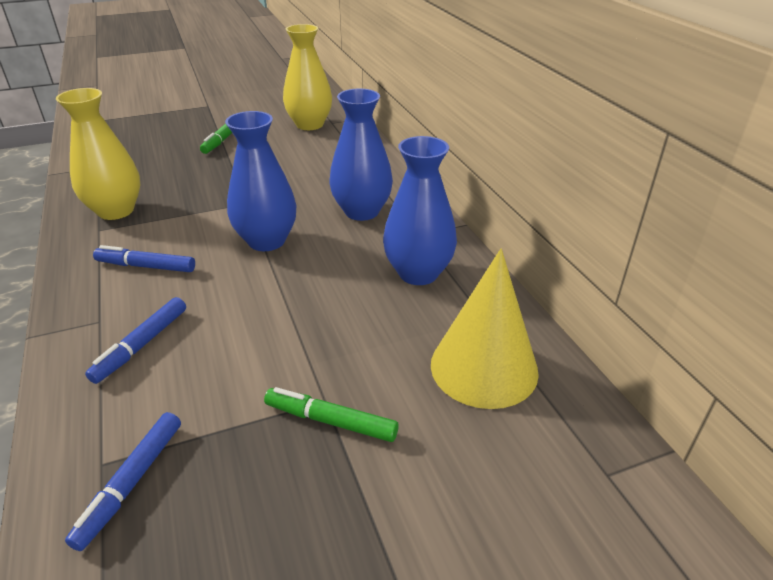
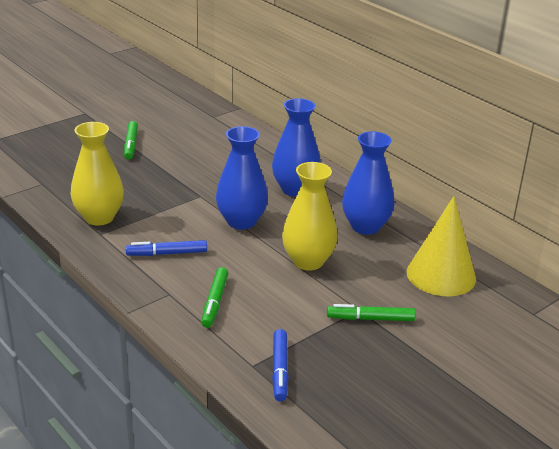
camera: 20 degrees left, 5 degrees down
blue marker [85,297,186,384] -> green marker [201,267,228,328]
yellow vase [283,24,332,130] -> yellow vase moved to [282,162,338,270]

